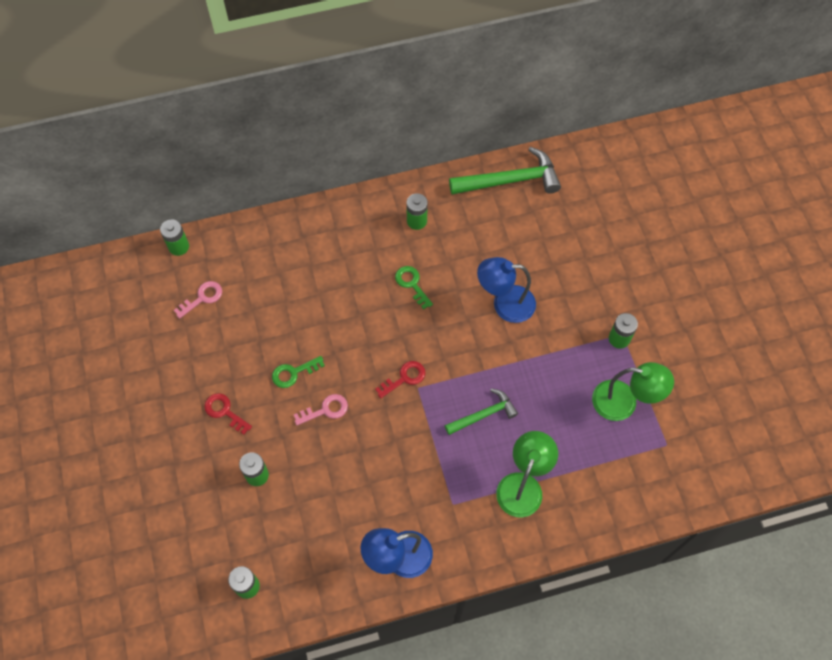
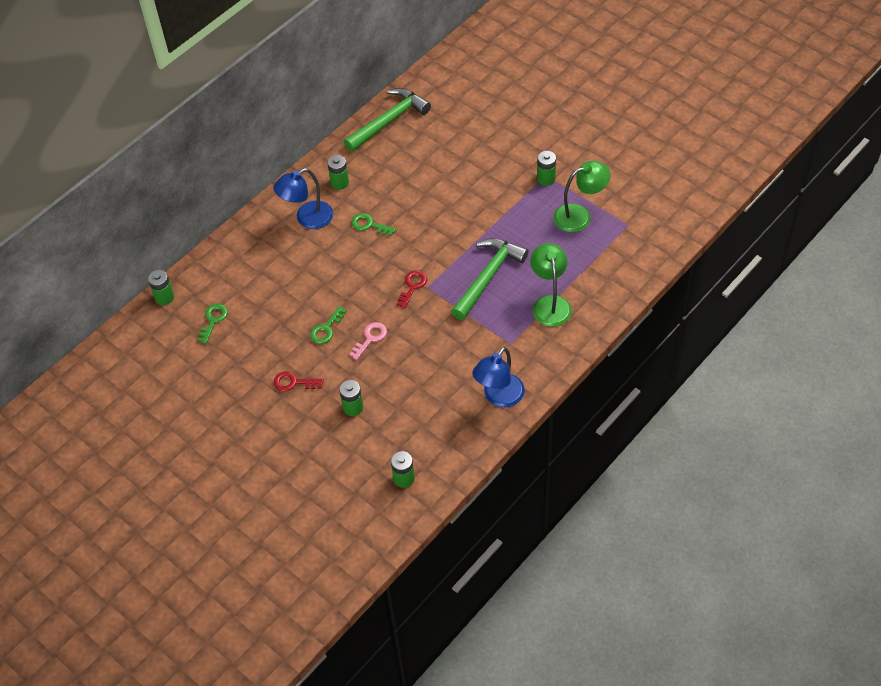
camera: 30 degrees left, 10 degrees down
pink key [174,281,222,319] -> green key [198,304,228,344]
green hammer [445,388,518,435] -> green hammer [451,238,528,320], size x1.66
blue lamp [477,257,536,323] -> blue lamp moved to [273,168,333,229]

